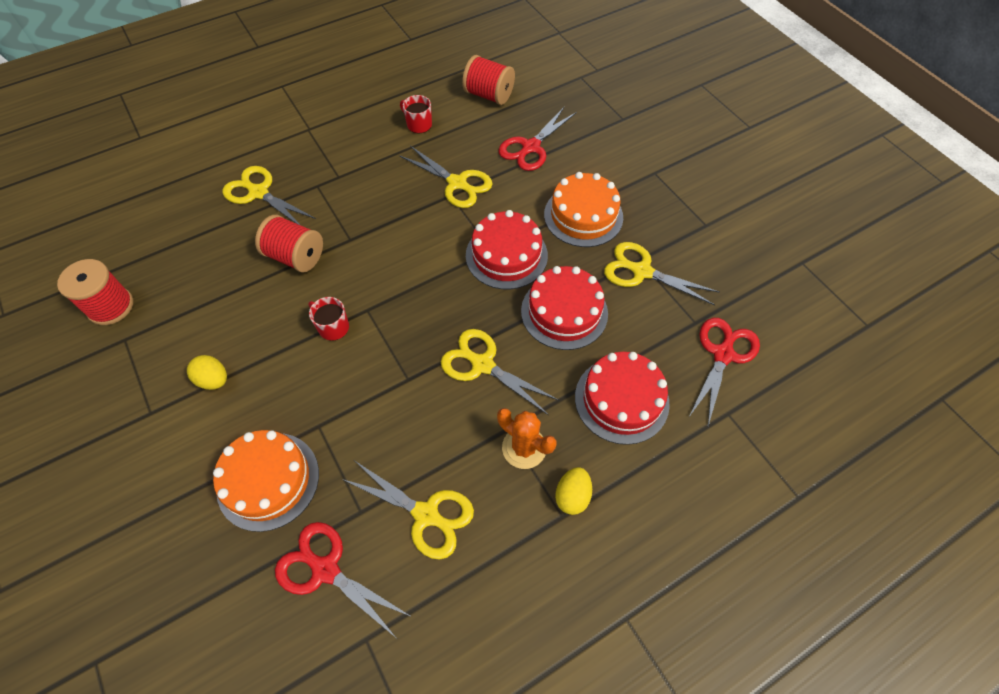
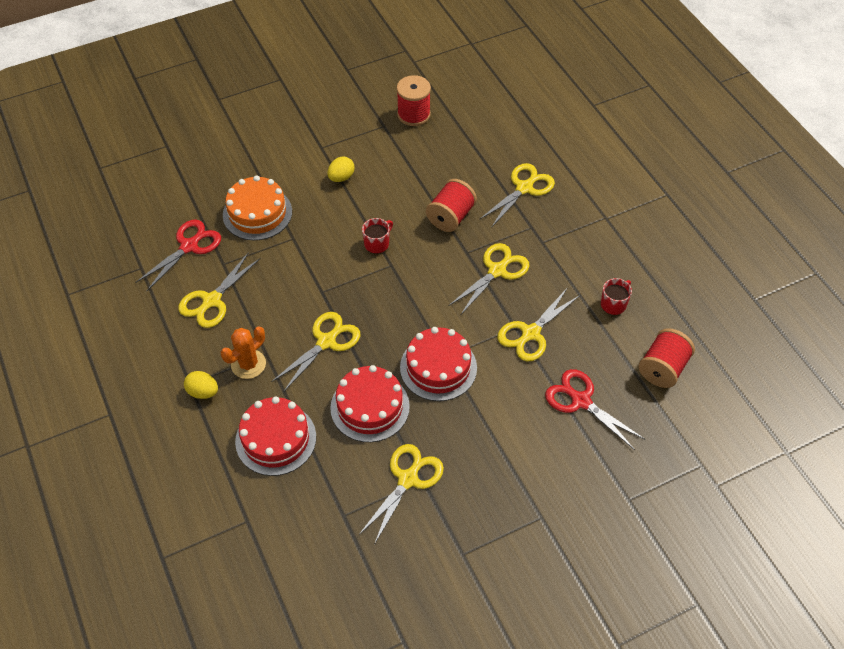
camera: 95 degrees right, 5 degrees down
orange cake [544,172,623,247] -> none
red scissors [689,318,760,426] -> none
none -> yellow scissors [448,243,529,314]

